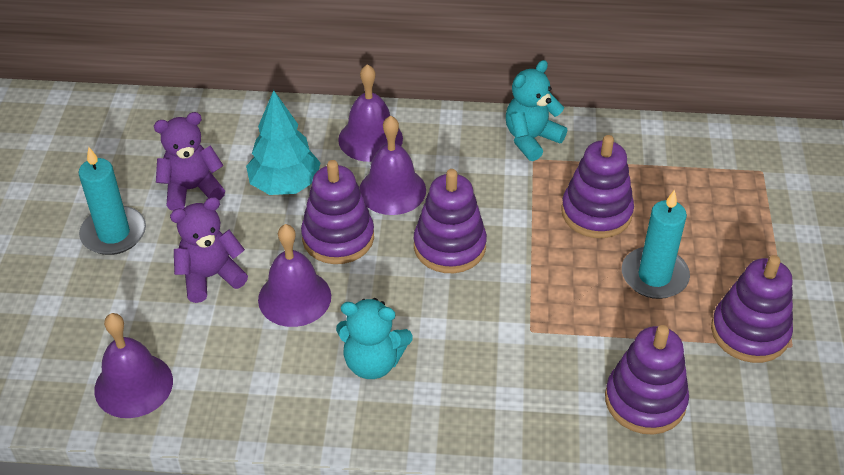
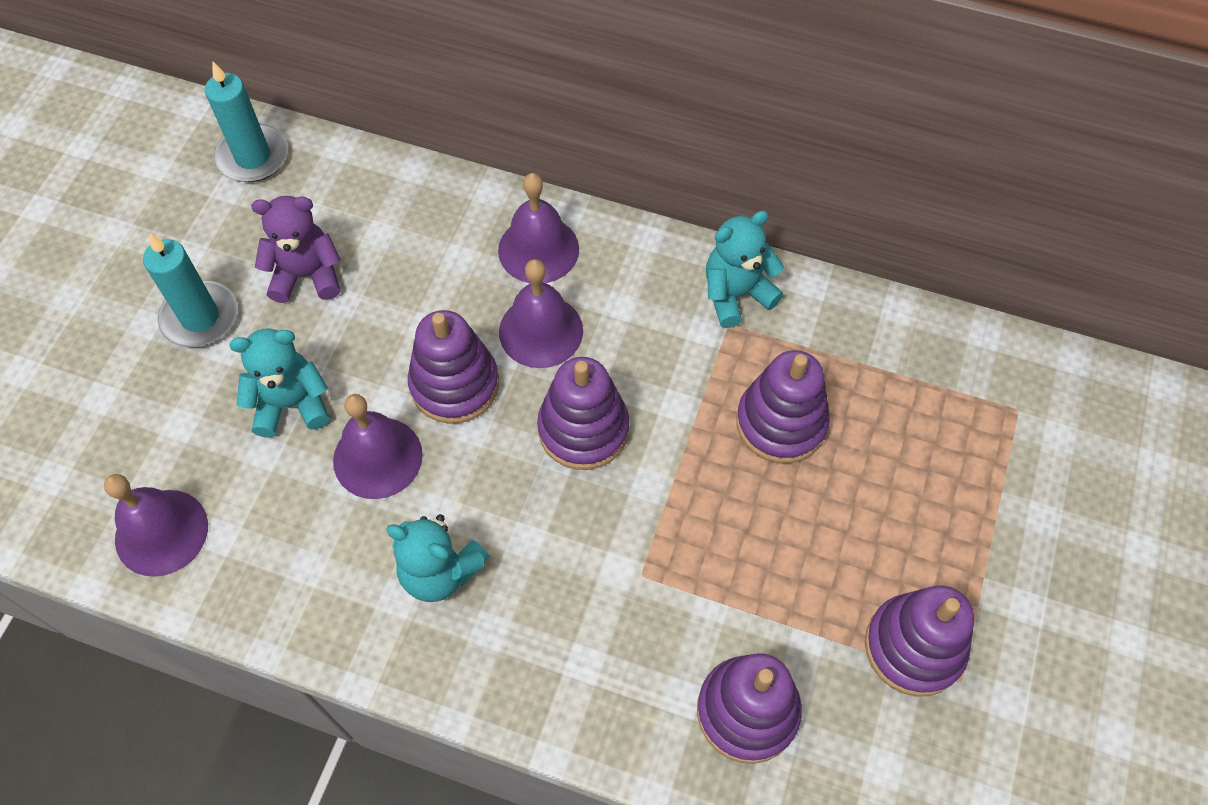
camera: 15 degrees right, 15 degrees up
purple teddy bear [170,197,248,303] -> turquoise teddy bear [229,328,330,437]
turquoise tree [246,90,321,195] -> none
turquoise candle [622,190,690,299] -> turquoise candle moved to [205,62,288,182]

